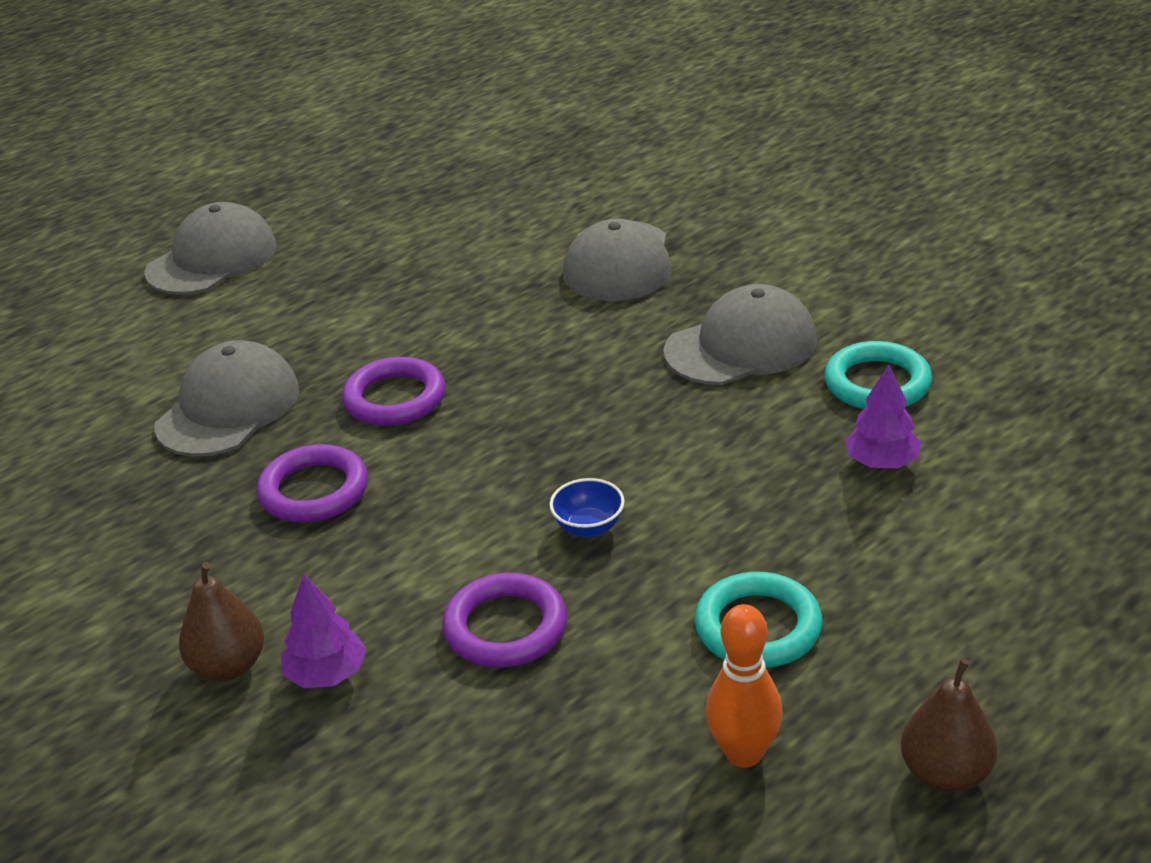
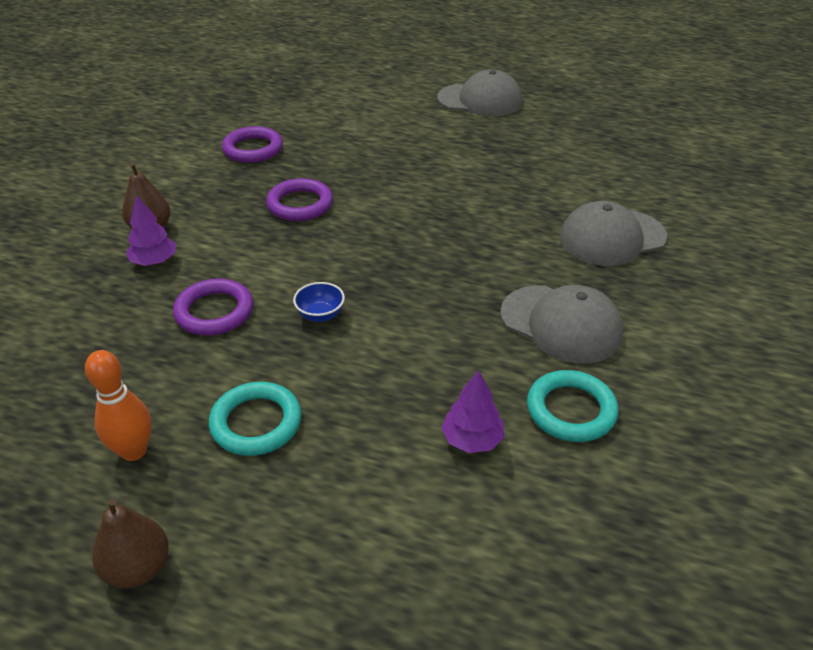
camera: 60 degrees right, 5 degrees up
grey cap [154,340,299,457] -> none
purple ring [342,357,445,426] -> purple ring moved to [222,126,283,163]

